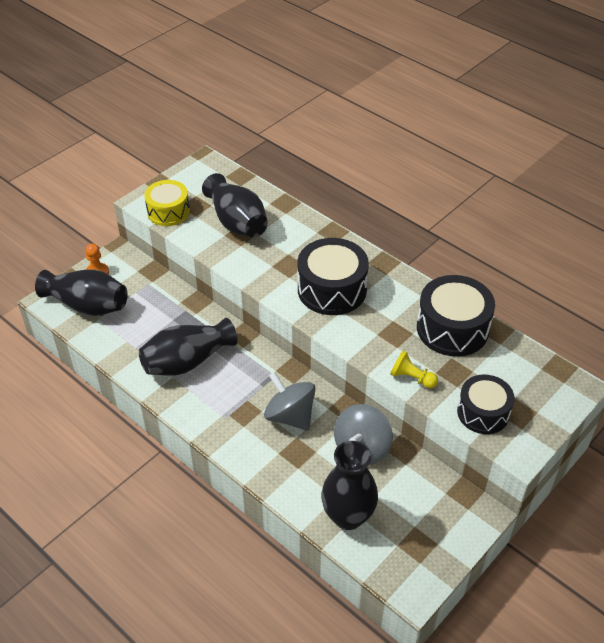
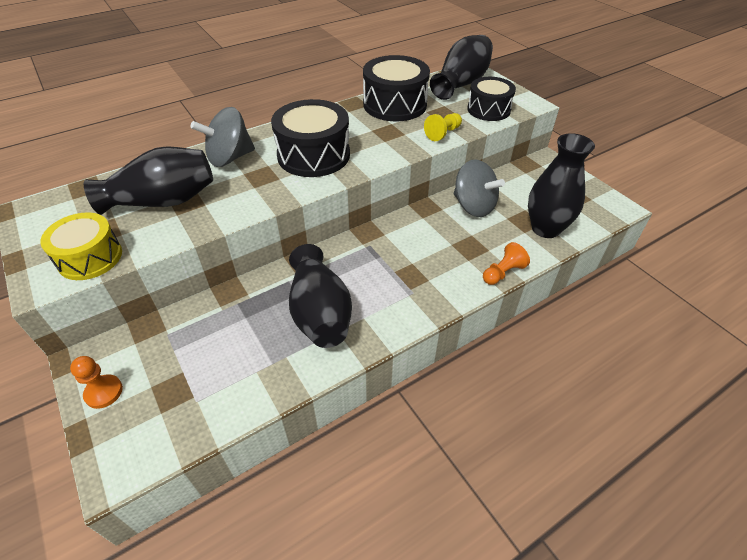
camera: 75 degrees left, 0 degrees up
black vase [35,269,128,316] -> black vase moved to [430,35,493,100]
grey spinning top [264,372,316,431] -> grey spinning top moved to [190,107,255,167]
none -> orange pawn [483,242,530,285]

